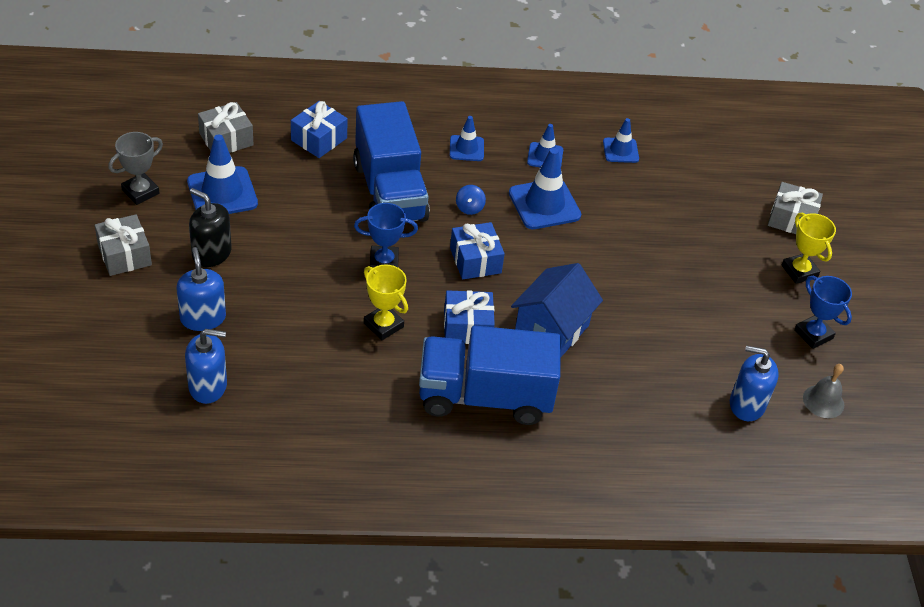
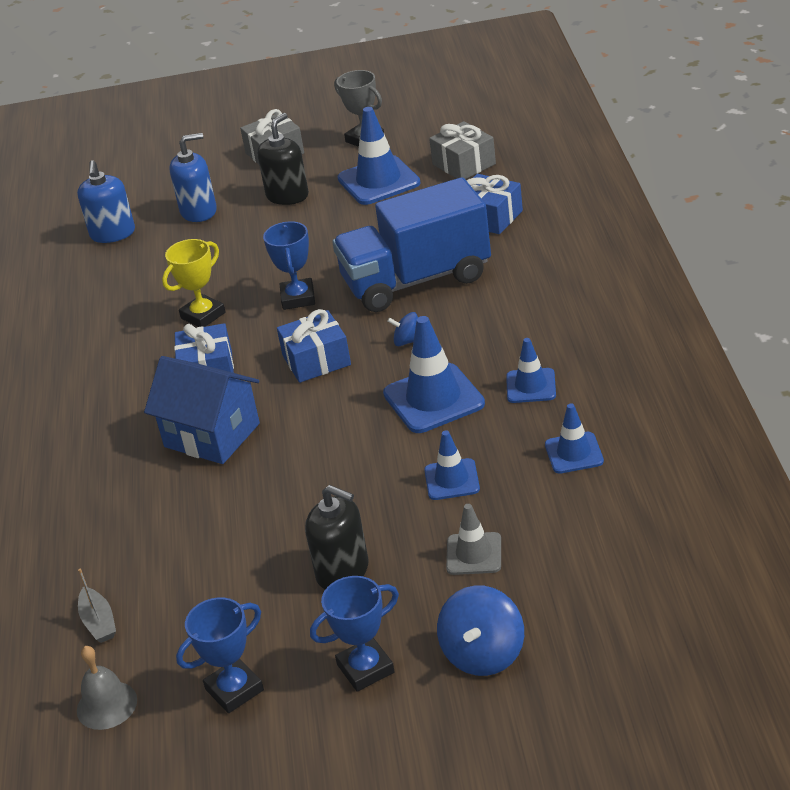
camera: 95 degrees right, 10 degrees down
blue truck [419,326,561,425] -> none
blue traffic cone [450,116,484,161] -> blue traffic cone moved to [424,430,480,500]
blue soap dispenser [730,345,779,421] -> grey boat [78,569,116,643]
grey gift [768,182,823,234] -> blue spinning top [437,586,524,676]
yellow trophy [782,212,836,284] -> blue trophy [310,576,399,692]
none -> black soap dispenser [305,485,369,589]
none -> grey traffic cone [446,504,501,575]

